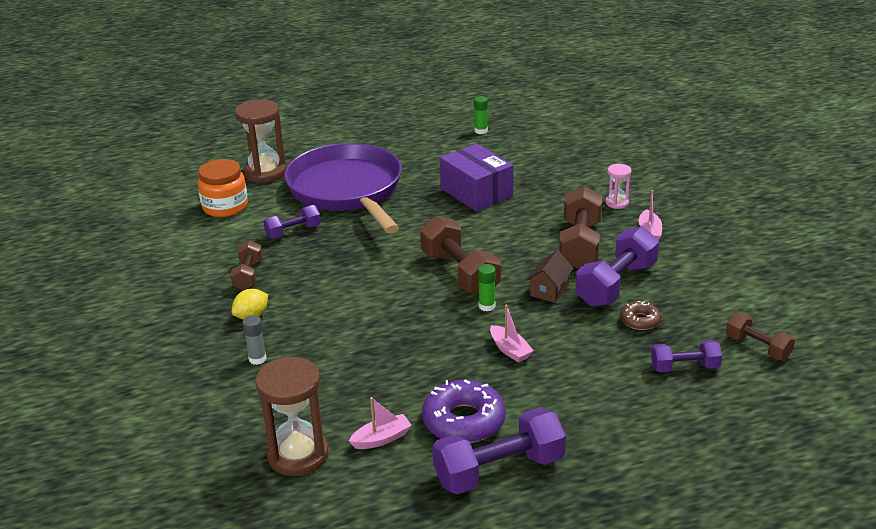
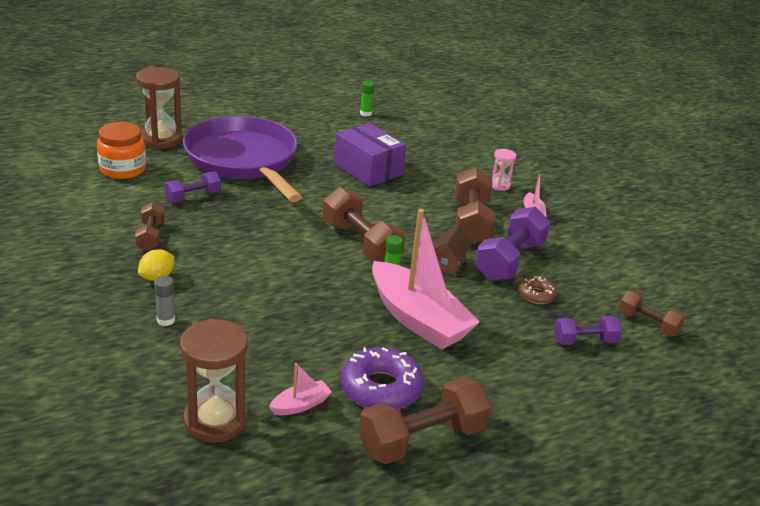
camera: 10 degrees left, 0 degrees up
purple dumbbell [433,408,566,494] -> brown dumbbell [359,377,491,464]
pink boat [490,304,534,363] -> pink boat [372,209,480,350], size x2.38

